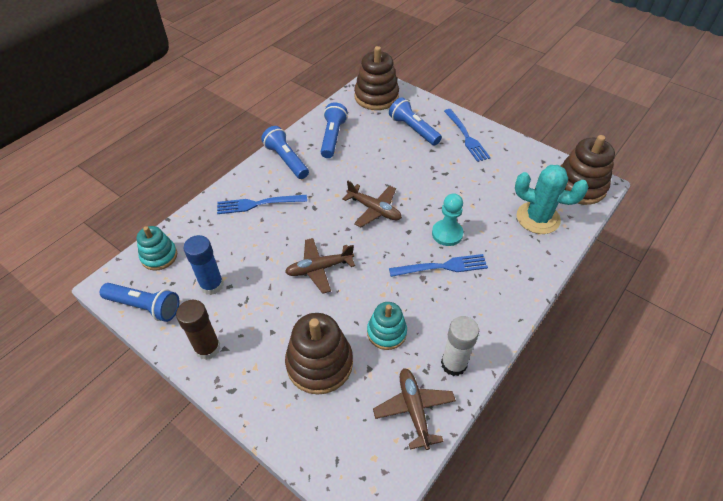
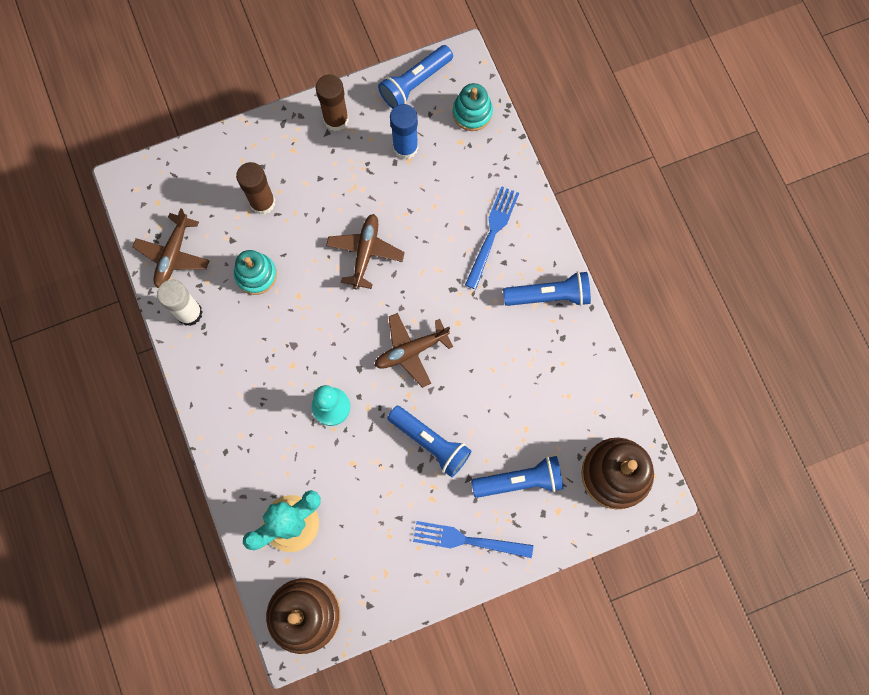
camera: 120 degrees right, 25 degrees up
brown stacking toy [285,313,353,395] -> brown glue stick [236,162,275,214]
blue flashlight [321,102,348,158] -> blue flashlight moved to [387,406,472,477]
brown plane [373,368,456,450] -> brown plane turned 90 degrees clockwise [133,208,210,288]
blue fork [389,254,488,277] -> none

